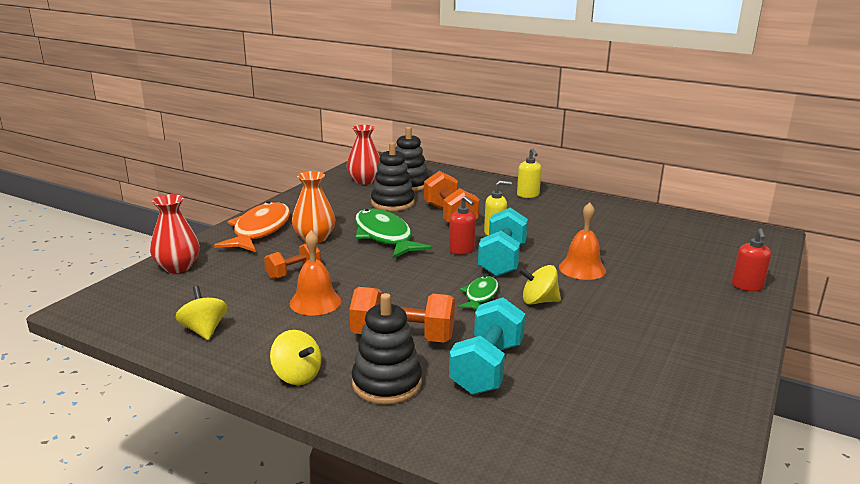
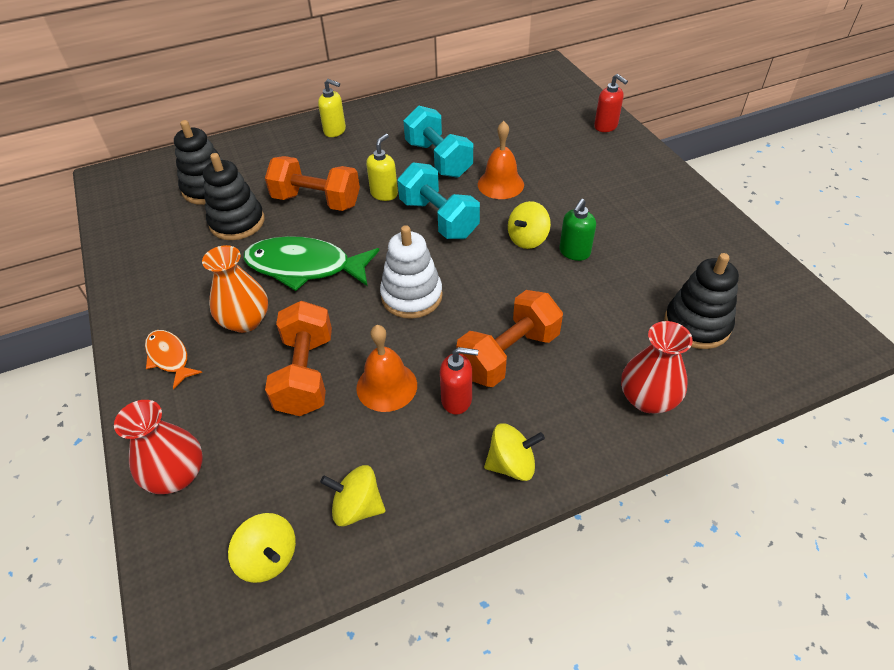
camera: 50 degrees left, 25 degrees up
orange fish [214,201,290,252] -> orange fish [145,330,203,389], size x0.54
orange dumbbell [264,244,321,279] -> orange dumbbell [265,301,332,416], size x1.62
red vase [347,125,380,185] -> red vase moved to [621,321,693,413]
black stacking toy [352,293,422,405] -> black stacking toy moved to [664,253,739,349]
red soap dispenser [449,196,476,255] -> red soap dispenser moved to [440,347,478,415]
turquoise dumbbell [449,298,525,395] -> turquoise dumbbell moved to [403,106,473,178]
green fish [457,276,498,310] -> none
none -> yellow spinning top [228,513,296,583]
none -> white stacking toy [380,225,443,319]
none -> green soap dispenser [559,199,596,261]

